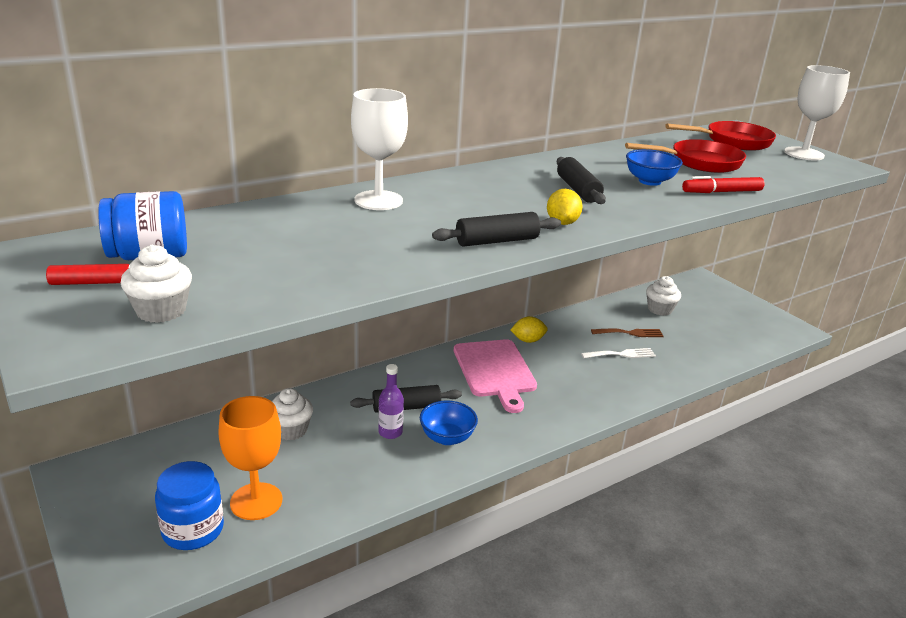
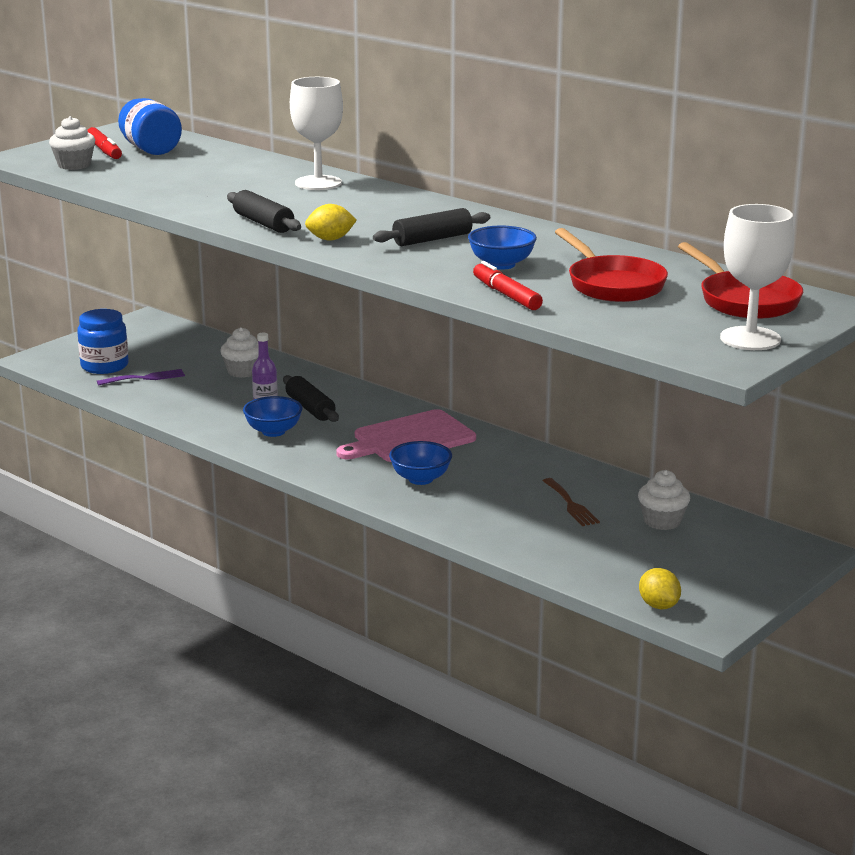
camera: 75 degrees right, 5 degrees down
orange goblet [218,396,282,520] -> purple fork [97,369,185,386]
yellow lemon [511,316,548,343] -> yellow lemon moved to [639,568,681,609]
white fork [581,348,656,358] -> none
none -> blue bowl [389,441,452,485]

